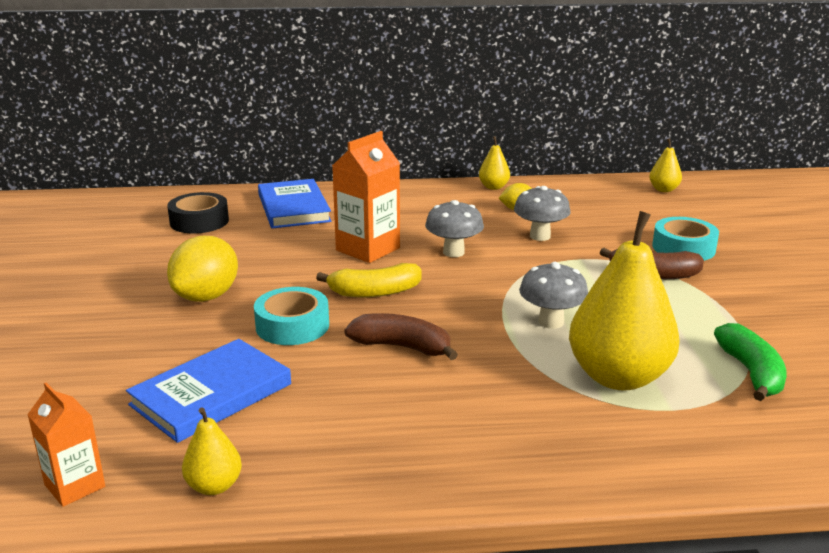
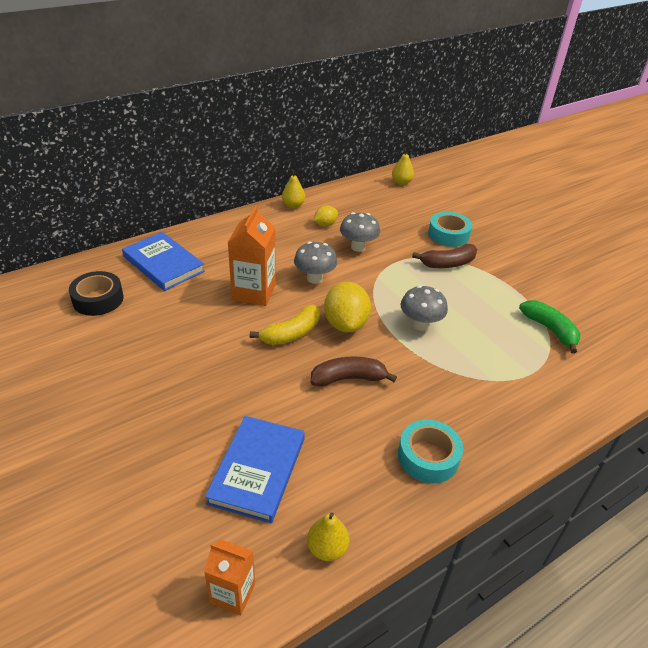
camera: 30 degrees left, 15 degrees up
yellow lemon [167,236,238,302] -> yellow lemon moved to [324,282,371,333]
turquoise tape [254,287,329,345] -> turquoise tape moved to [398,420,463,483]
yellow pear [569,211,680,391] -> none

